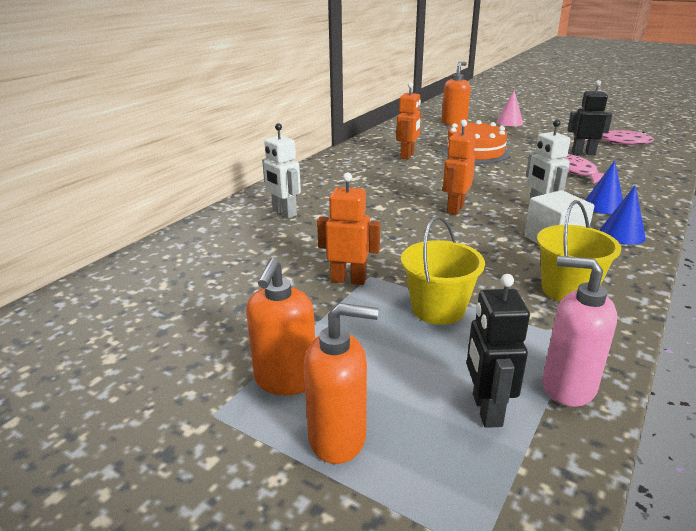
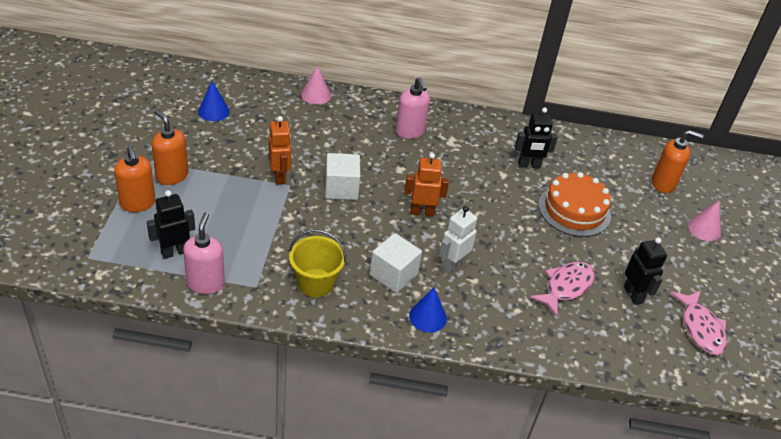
camera: 60 degrees right, 15 degrees up
orange soap dispenser [246,258,315,395] -> orange soap dispenser turned 60 degrees clockwise [152,109,188,185]
white robot [262,123,301,218] -> none
orange robot [397,82,421,159] -> black robot [515,107,558,168]
yellow bucket [401,216,485,325] -> none
blue cone [585,160,623,214] -> blue cone moved to [198,81,230,121]
none -> pink cone [301,65,331,105]
none -> white cube [325,153,360,200]
none -> pink soap dispenser [396,77,430,139]

